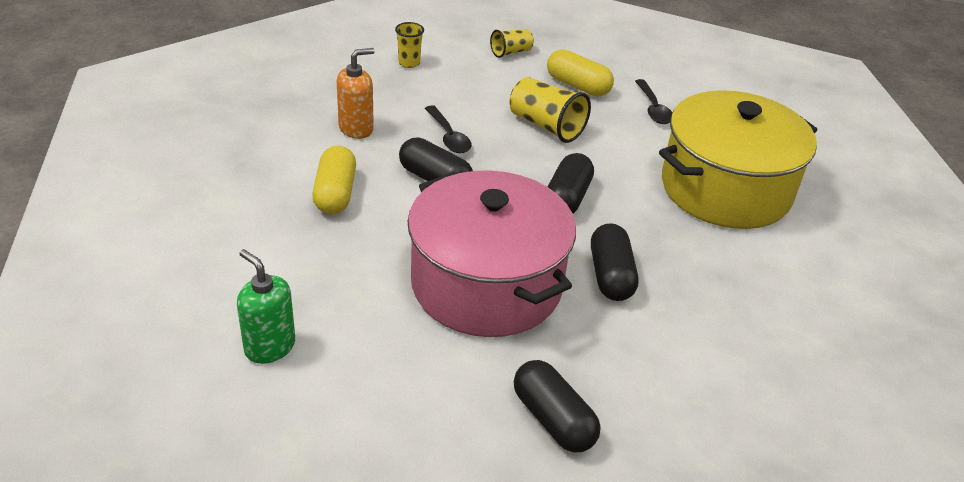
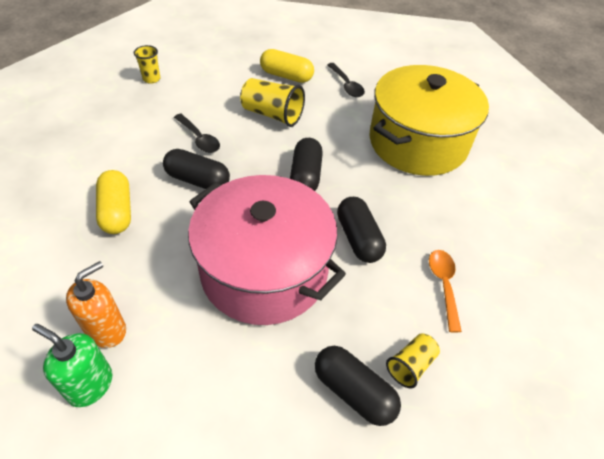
camera: 15 degrees left, 10 degrees up
orange soap dispenser [337,48,375,139] -> orange soap dispenser moved to [66,261,126,348]
yellow cup [490,29,534,58] -> yellow cup moved to [386,333,440,388]
none -> orange spoon [429,250,462,333]

